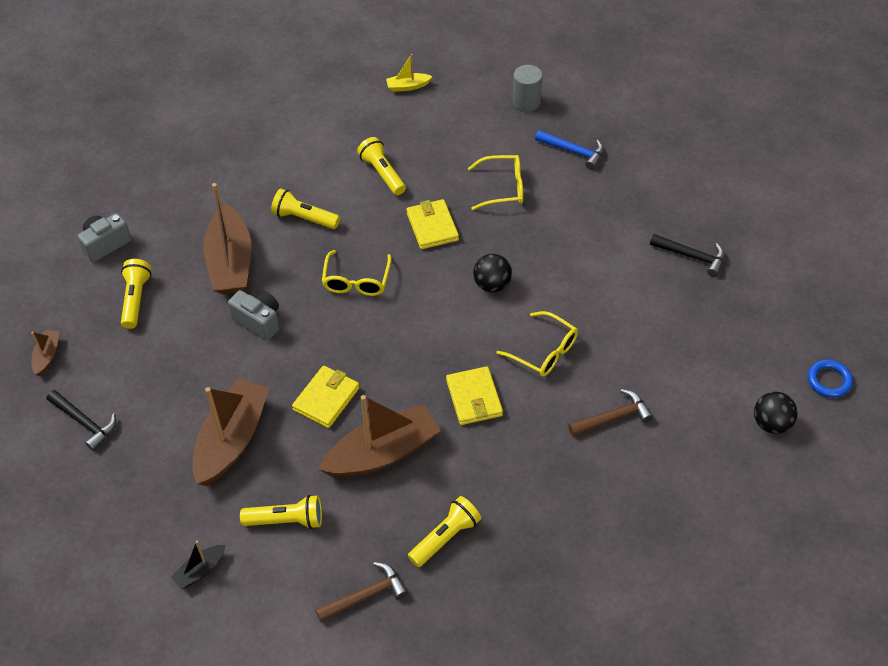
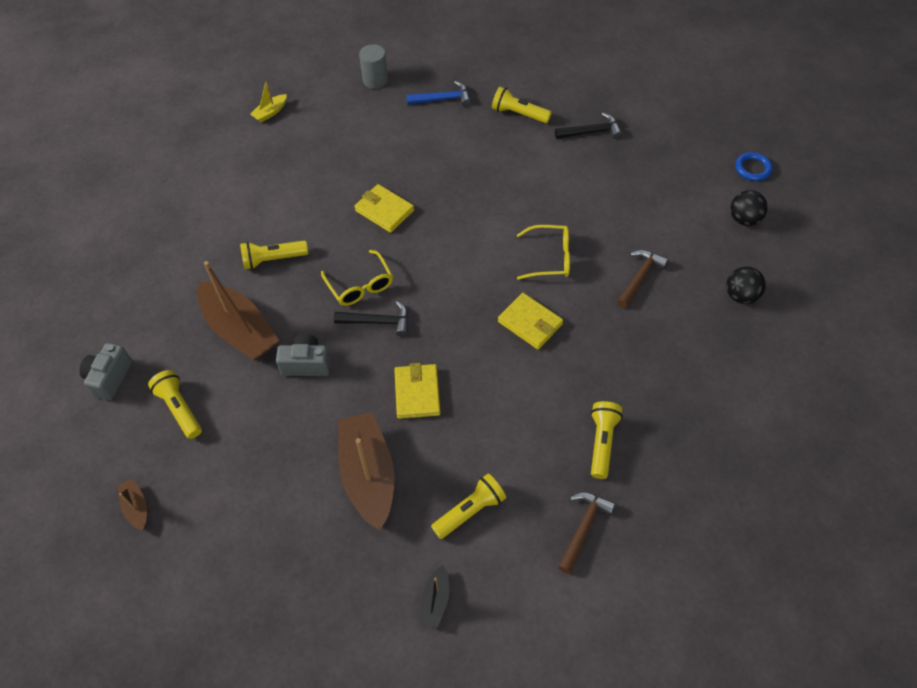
camera: 35 degrees left, 5 degrees up
black hammer [47,390,116,451] -> black hammer moved to [334,301,409,337]
brown boat [318,395,441,478] -> none
yellow flashlight [357,137,406,195] -> yellow flashlight moved to [492,86,552,123]
yellow glasses [468,155,523,210] -> none
black ball [473,254,512,292] -> black ball moved to [726,267,766,304]

